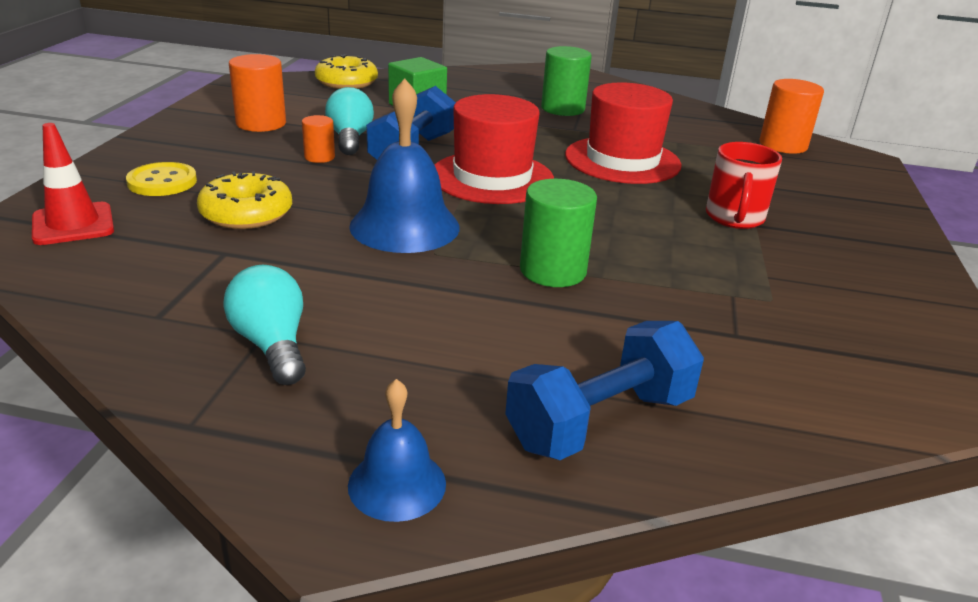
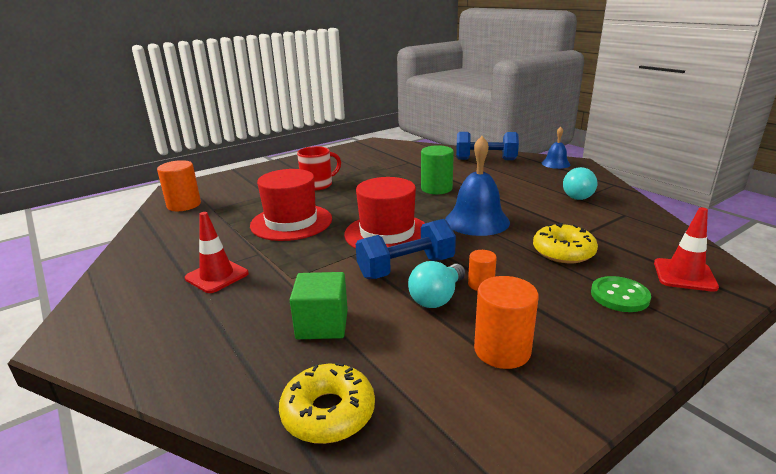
camera: 135 degrees left, 5 degrees down
yellow button [126,162,197,196] -> green button [591,276,651,312]
green cylinder [541,46,592,116] -> red traffic cone [185,212,249,293]

